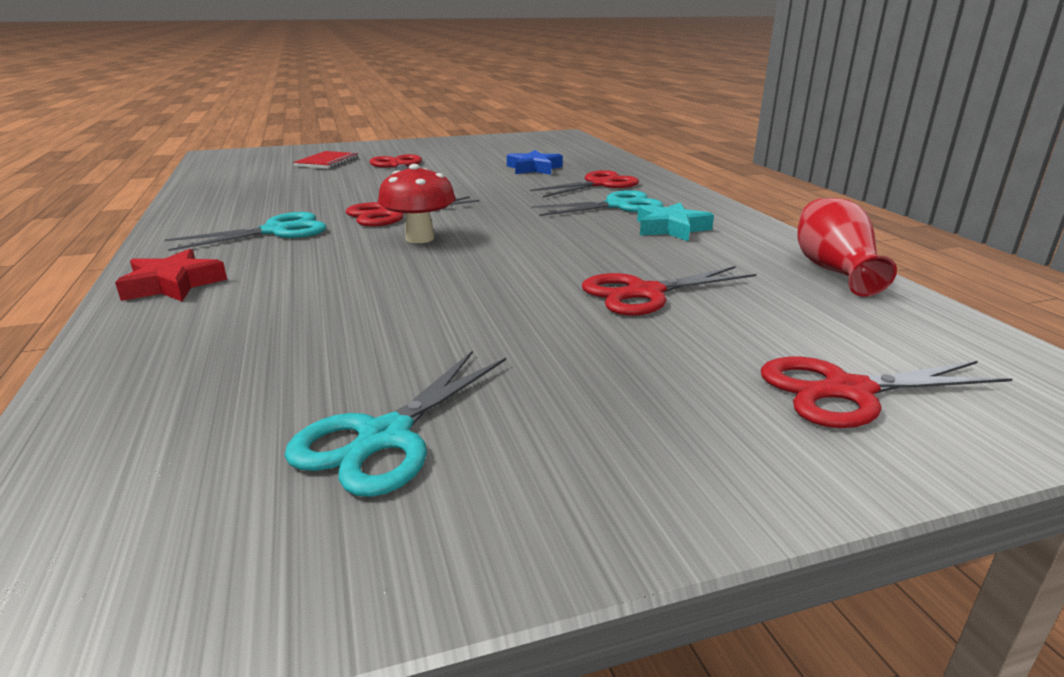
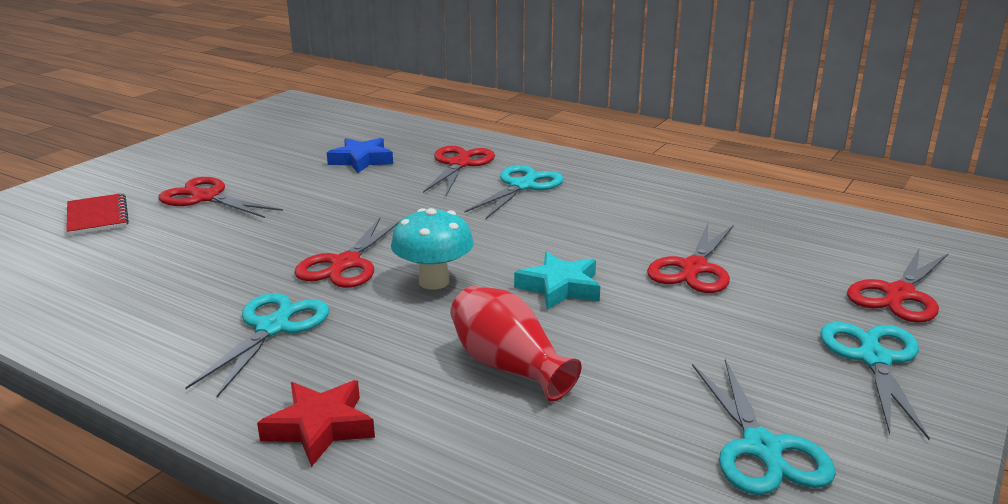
camera: 40 degrees left, 0 degrees up
red mushroom [378,164,456,243] -> turquoise mushroom [391,208,474,290]
turquoise star [637,202,714,242] -> turquoise star moved to [514,252,600,310]
red vase [798,198,897,297] -> red vase moved to [450,286,581,402]
none -> turquoise scissors [820,322,930,440]

